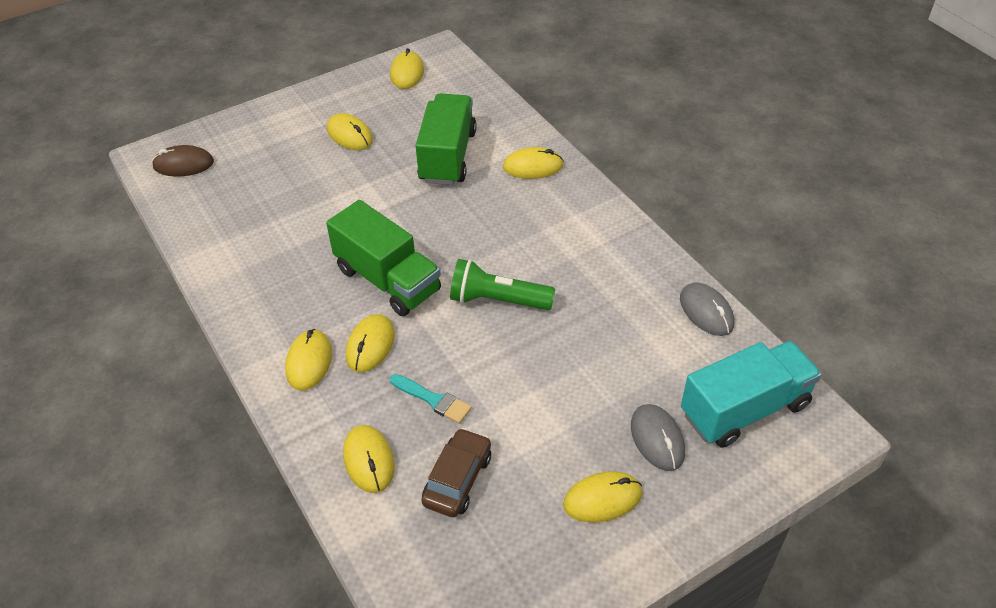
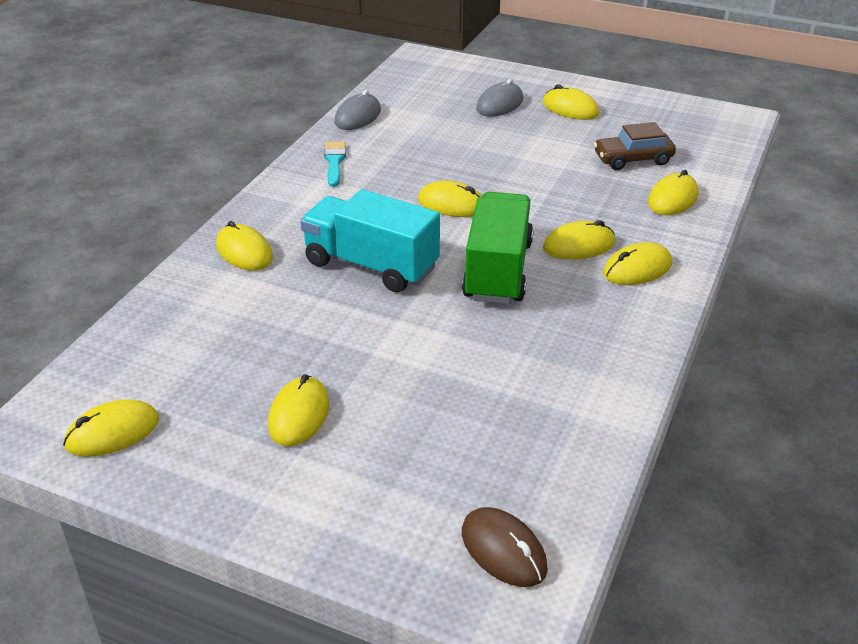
camera: 125 degrees left, 10 degrees down
turquoise brush [390,374,472,424] -> turquoise brush moved to [324,141,346,187]
green truck [415,94,477,185] -> none
green flashlight [450,259,555,310] -> yellow mouse [418,181,482,217]
turquoise truck [681,341,822,448] -> turquoise truck moved to [300,189,440,293]

